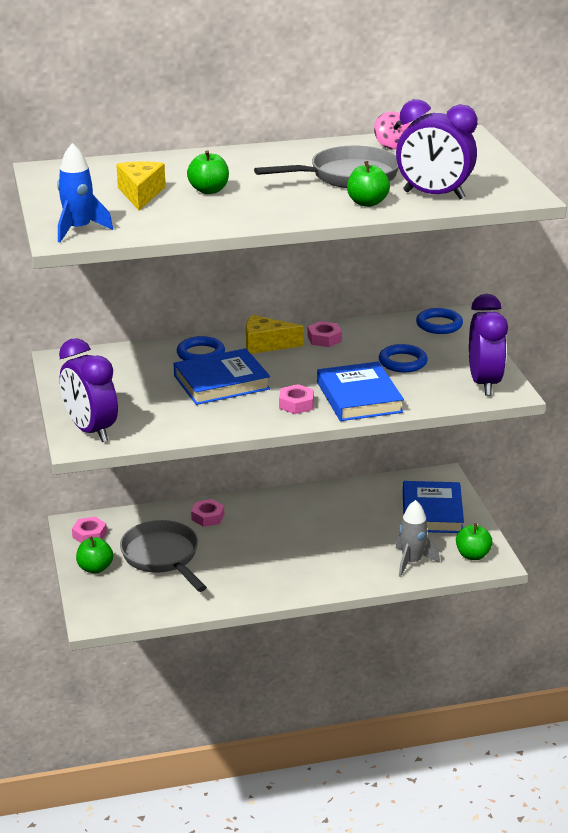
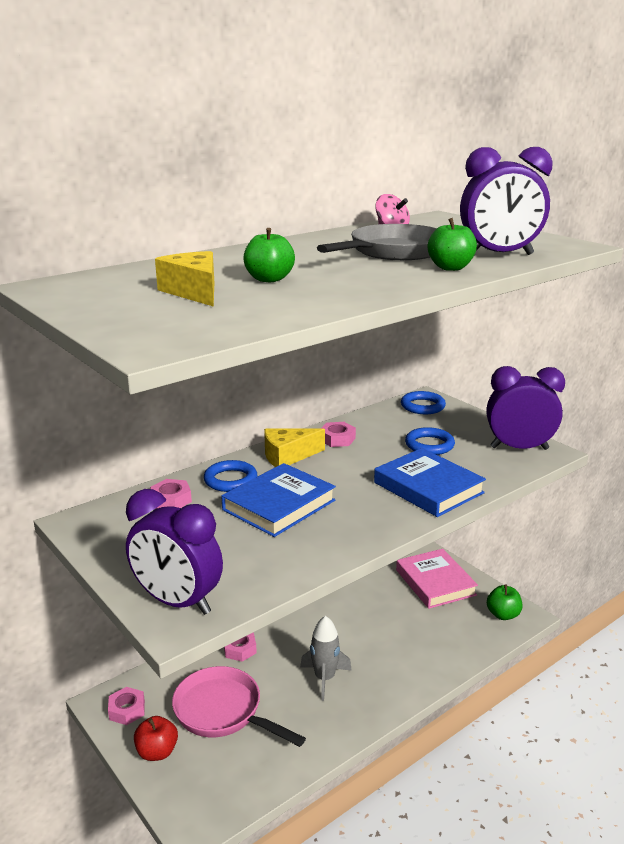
camera: 25 degrees left, 5 degrees down
blue rocket [57,143,113,242] -> none
green apple [76,536,113,574] -> red apple [134,716,178,761]
grey pan [120,520,207,592] -> pink pan [172,666,306,747]
pink nut [279,384,314,414] -> pink nut moved to [150,479,192,509]
grey rocket [396,500,440,577] -> grey rocket moved to [300,616,352,701]
blue book [403,481,464,533] -> pink book [396,549,478,609]
purple clock [469,294,508,396] -> purple clock turned 60 degrees counterclockwise [487,366,565,450]

